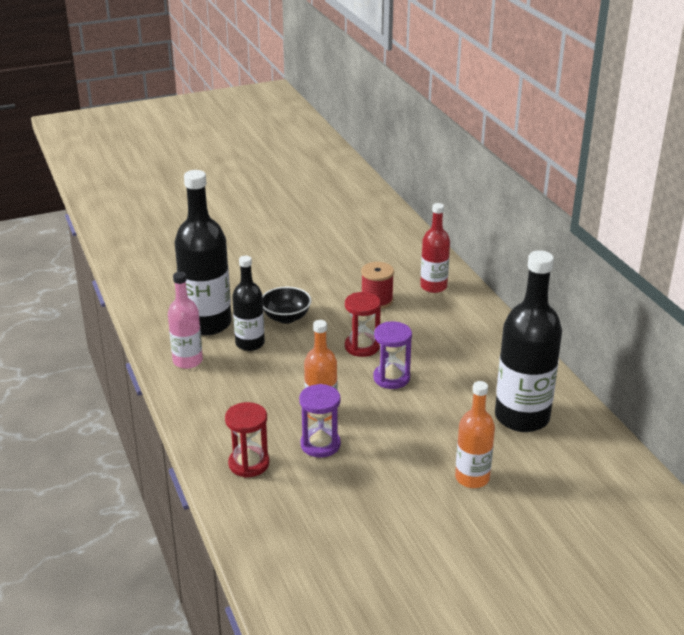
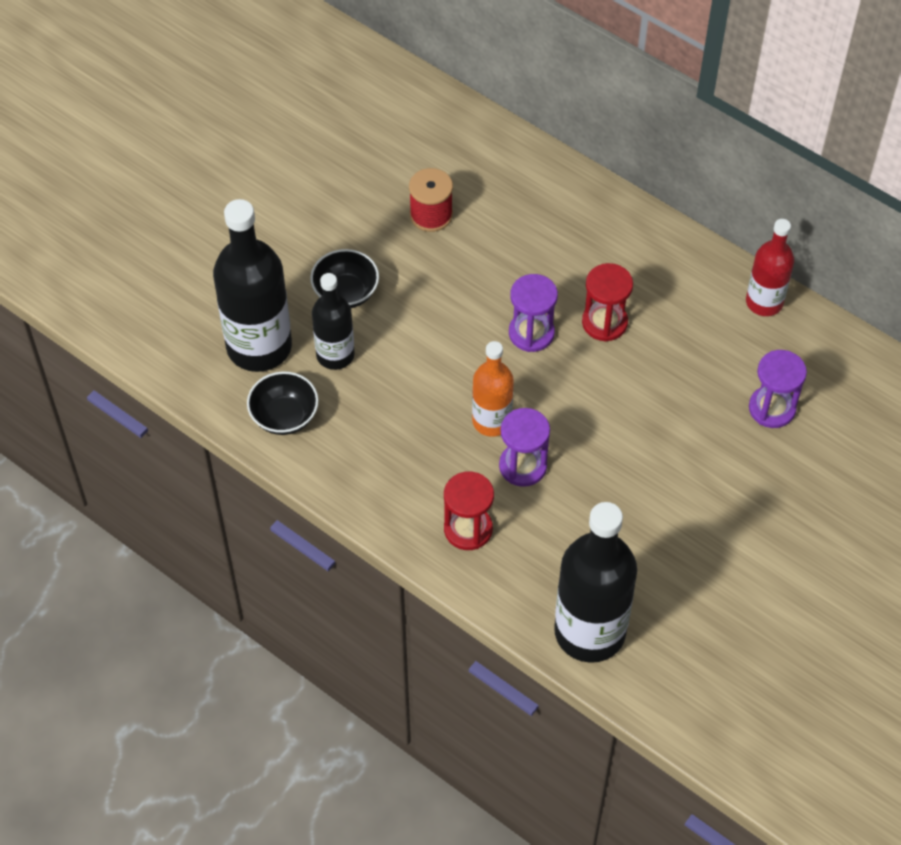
camera: 30 degrees left, 25 degrees up
pink bottle [168,272,203,369] -> black bowl [247,371,319,435]
red hourglass [345,292,381,357] -> red hourglass moved to [582,263,633,342]
red bottle [420,203,450,293] -> red bottle moved to [746,219,794,316]
orange bottle [455,381,495,488] -> none
black bottle [495,250,562,432] -> black bottle moved to [554,502,637,663]
none -> purple hourglass [749,350,807,428]

